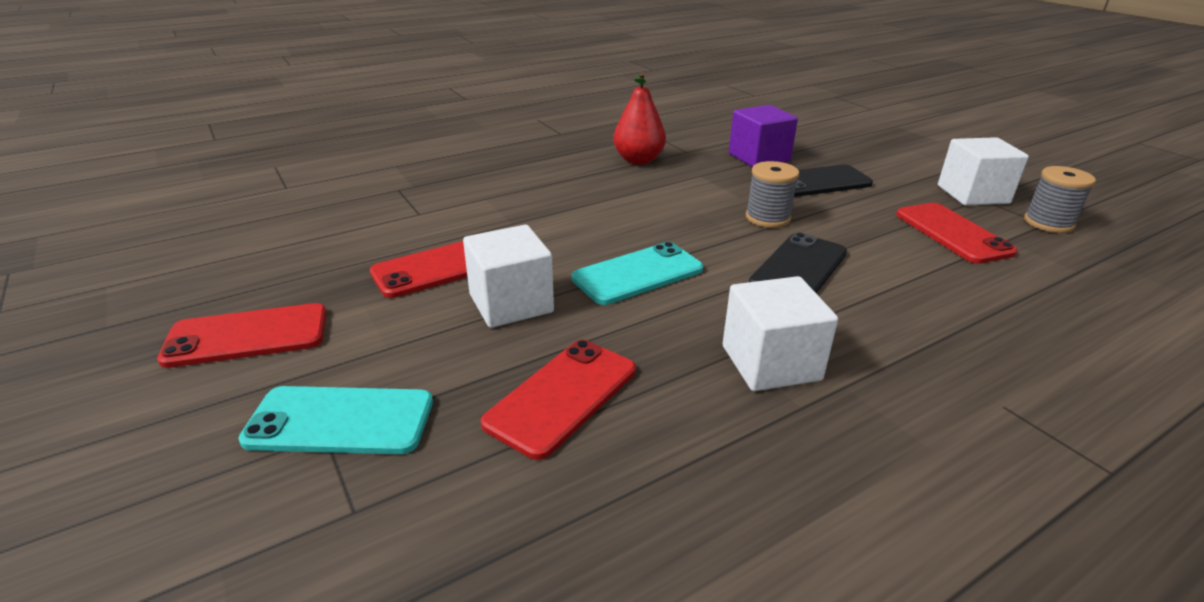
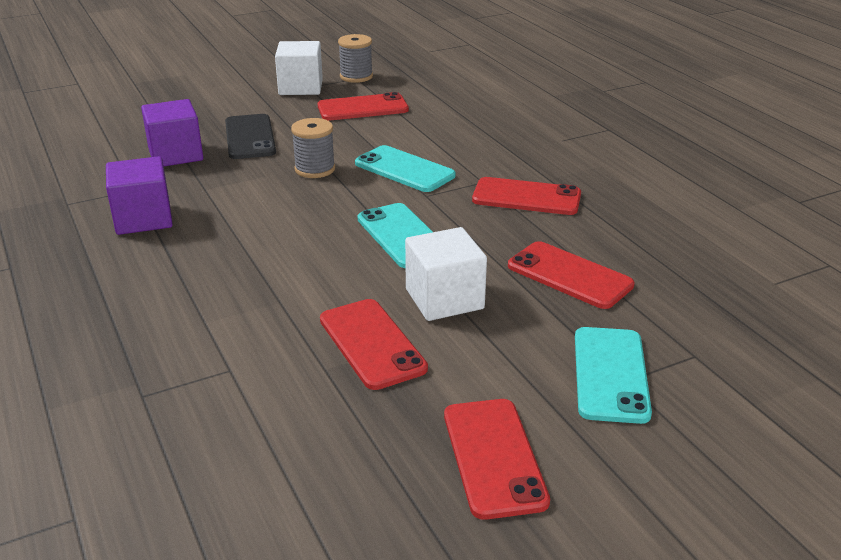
camera: 85 degrees left, 0 degrees up
red pear [613,72,666,165] -> purple cube [106,156,173,235]
white cube [723,276,838,391] -> red phone [472,177,581,215]
black phone [749,232,847,293] -> turquoise phone [355,145,456,192]

